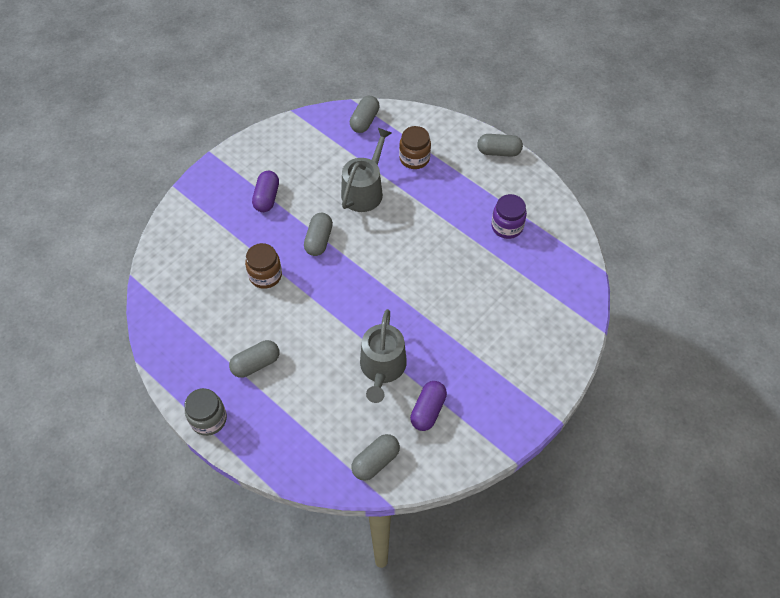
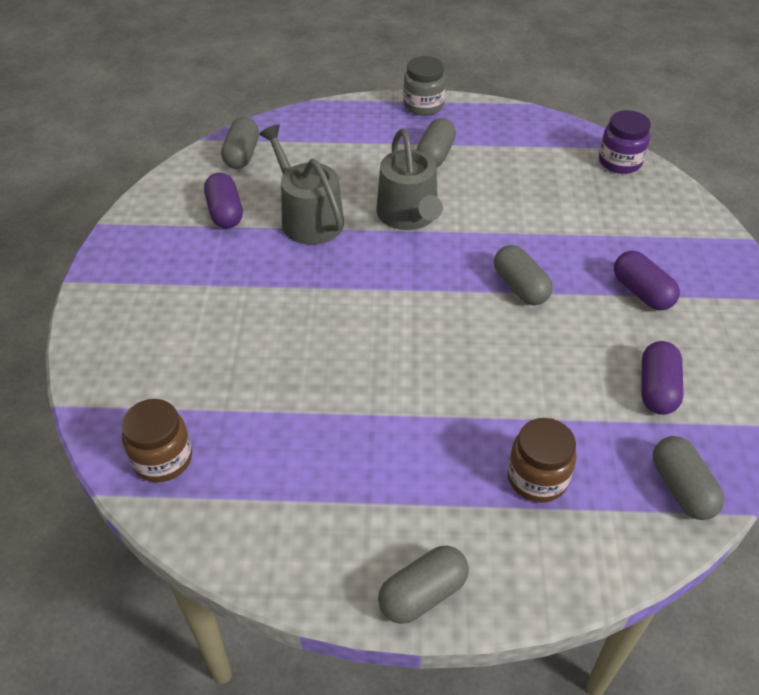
camera: 140 degrees right, 10 degrees down
brown jar [245,243,282,289] -> brown jar moved to [121,399,192,482]
grey watering can [341,128,391,212] -> grey watering can moved to [376,128,443,230]
purple jar [491,194,527,239] -> purple jar moved to [599,110,651,174]
none -> purple capsule [642,341,684,415]

